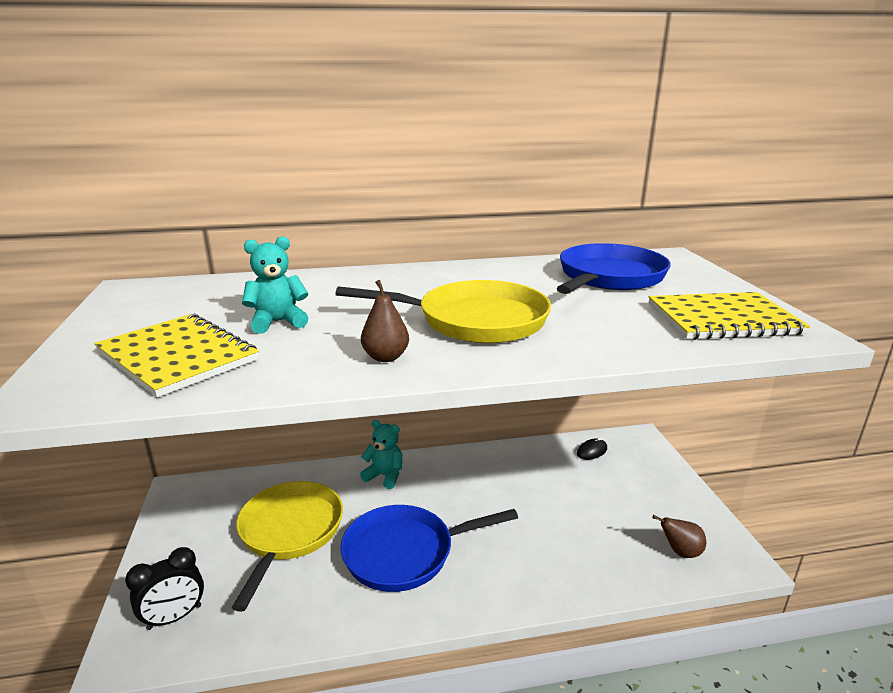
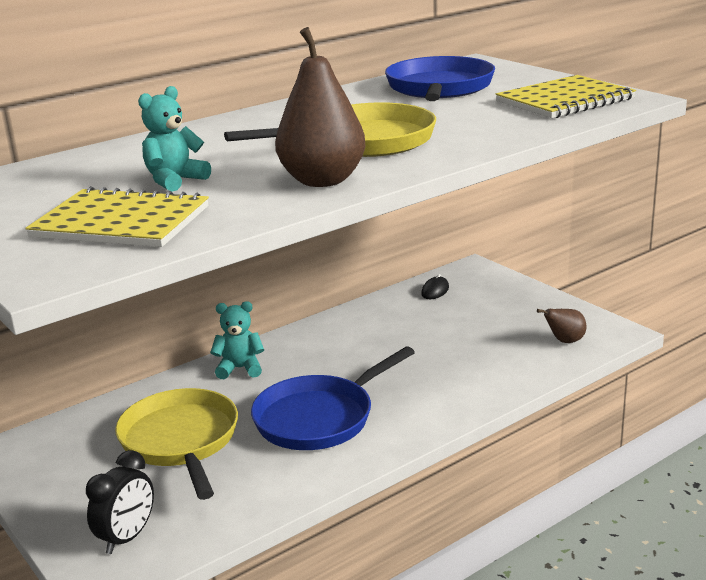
camera: 25 degrees left, 0 degrees up
brown pear [361,280,409,362] -> brown pear [275,27,365,187], size x1.91

